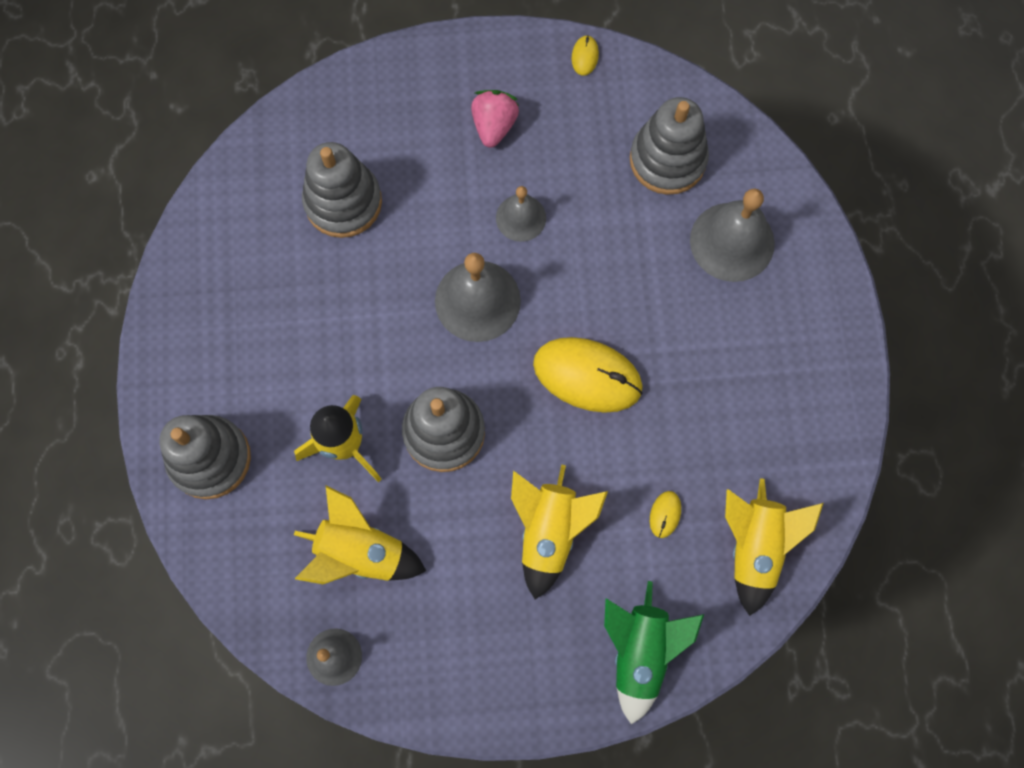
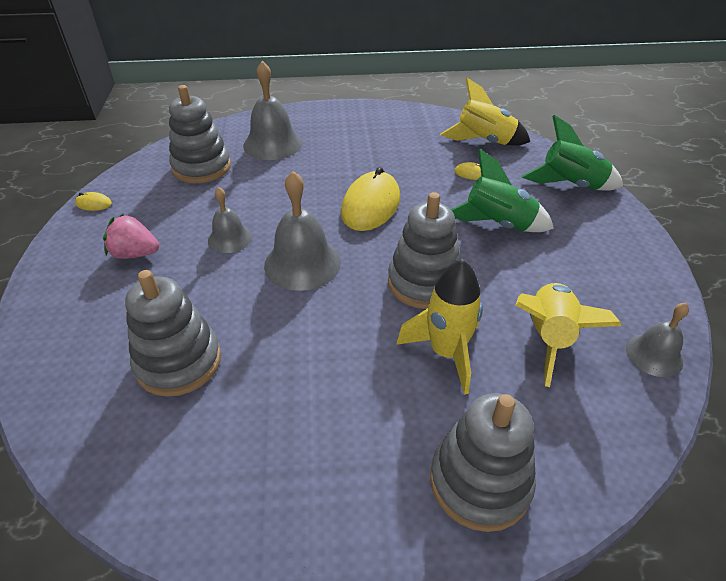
camera: 90 degrees left, 30 degrees down
yellow rocket [511,464,608,599] -> green rocket [451,148,554,232]

